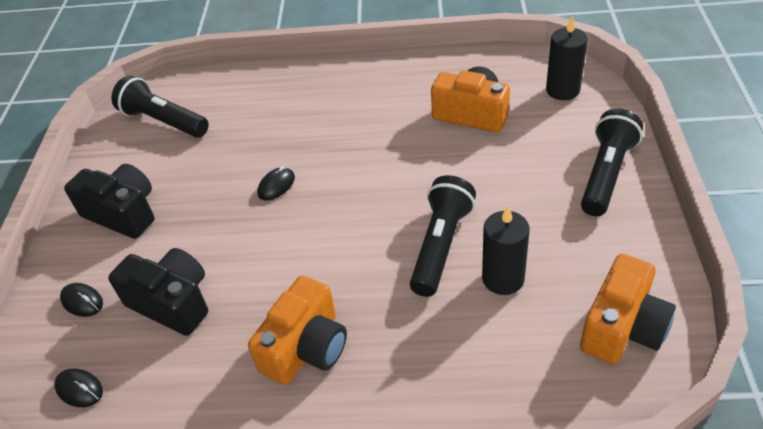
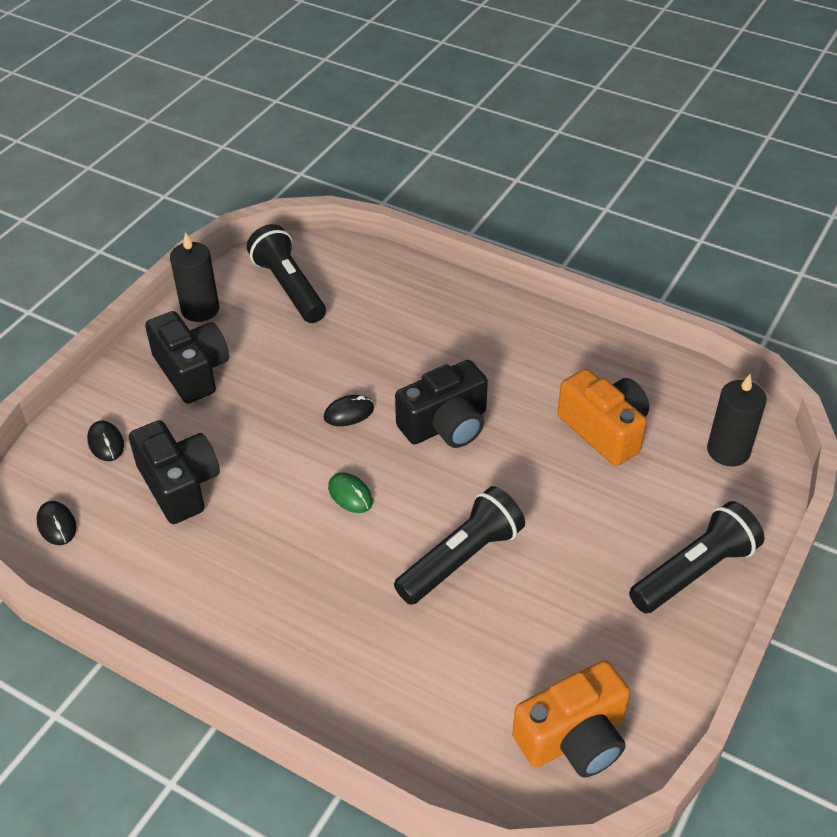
camera: 25 degrees right, 0 degrees up
orange camera [248,276,347,385] -> none
black candle [482,206,530,295] -> black candle moved to [170,232,219,322]
none -> green mouse [328,472,373,513]
none -> black camera [395,360,488,448]

